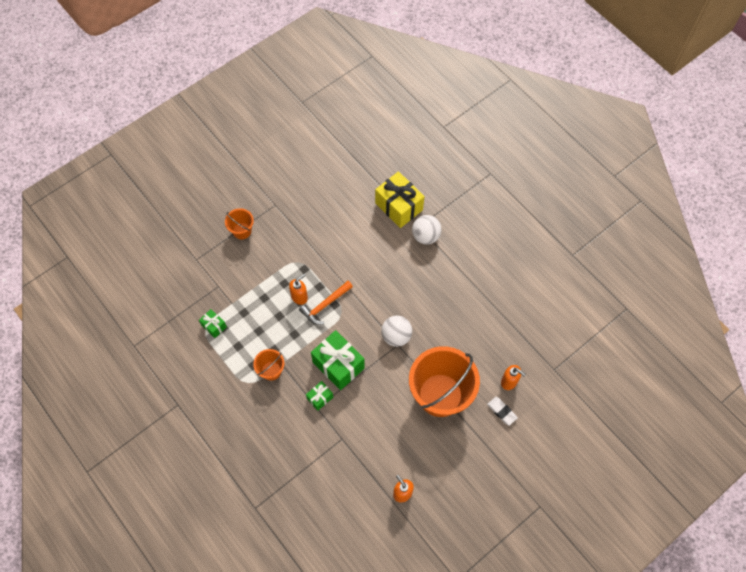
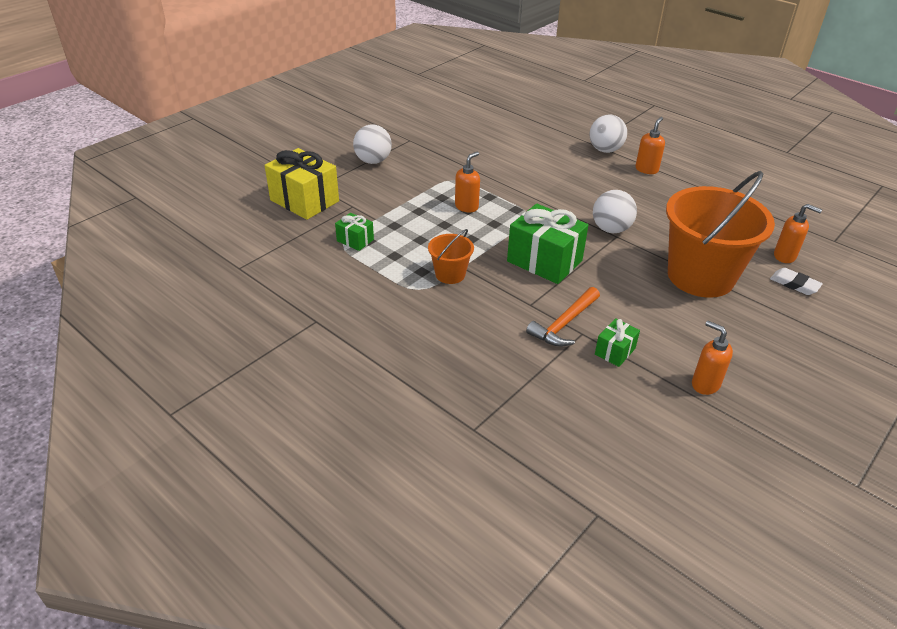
camera: 10 degrees left, 25 degrees down
orange bucket [225,208,254,239] -> white ball [353,125,392,164]
orange hammer [299,281,353,325] -> orange hammer moved to [526,287,600,347]
green gift [306,381,333,411] -> green gift moved to [595,318,640,367]
yellow gift [375,171,425,228] -> yellow gift moved to [265,148,339,220]
none -> orange soap dispenser [635,117,665,174]

